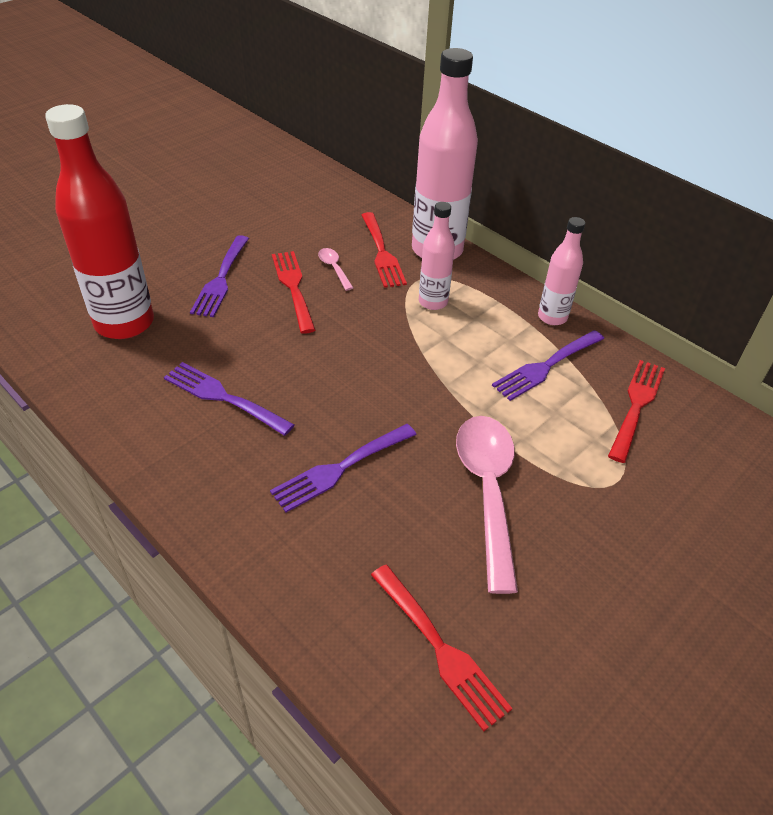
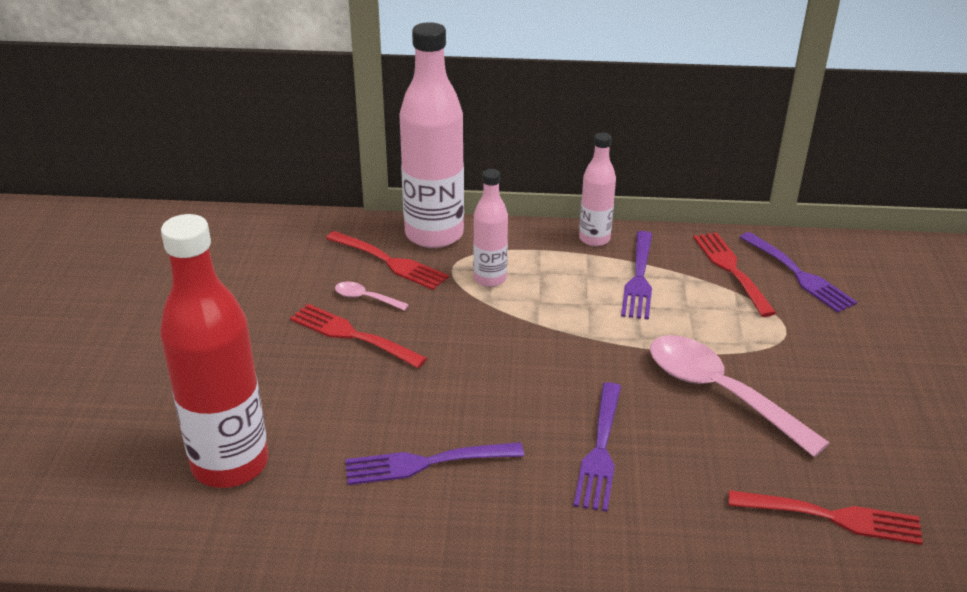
camera: 40 degrees left, 10 degrees down
purple fork [190,235,249,317] -> purple fork moved to [739,232,857,313]

